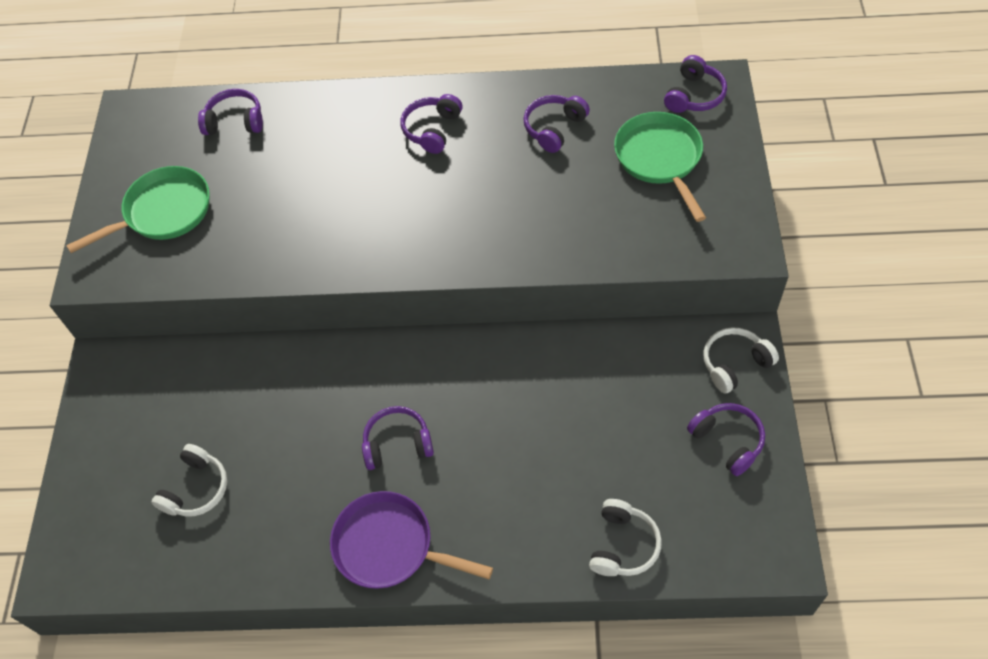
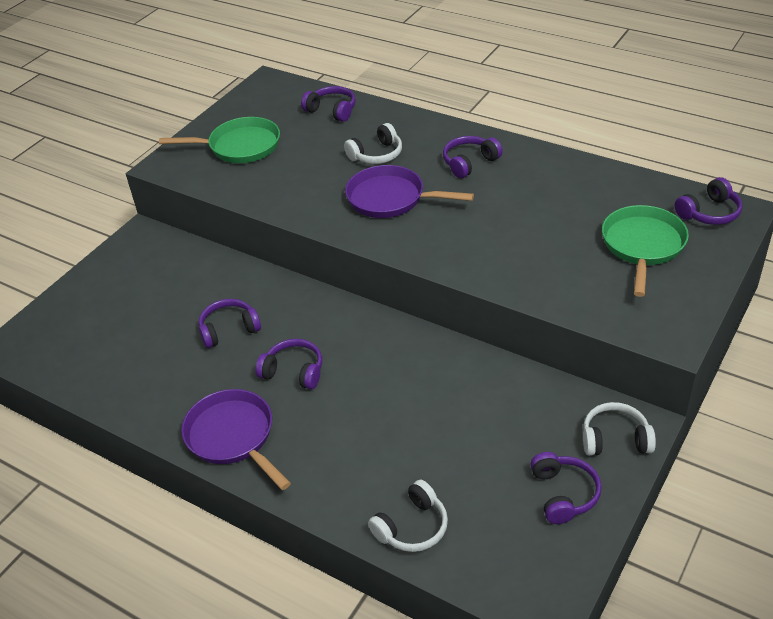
camera: 30 degrees right, 15 degrees down
white headphones [152,444,227,516] -> white headphones moved to [344,123,402,164]
purple headphones [524,95,590,153] -> purple headphones moved to [198,299,261,348]
none -> purple pan [345,165,474,218]

